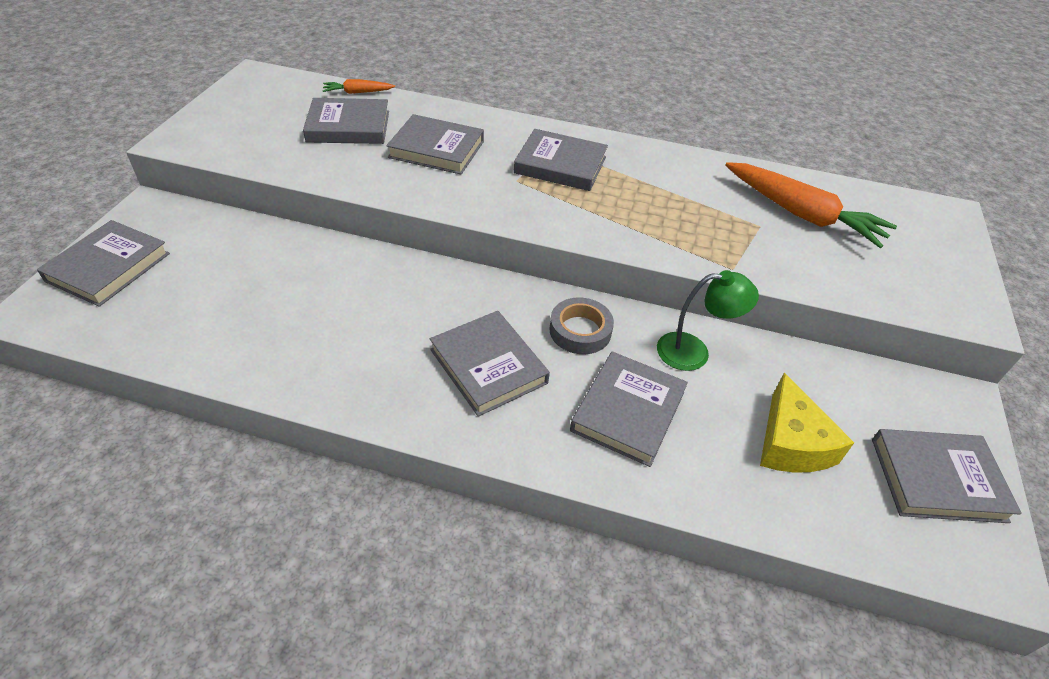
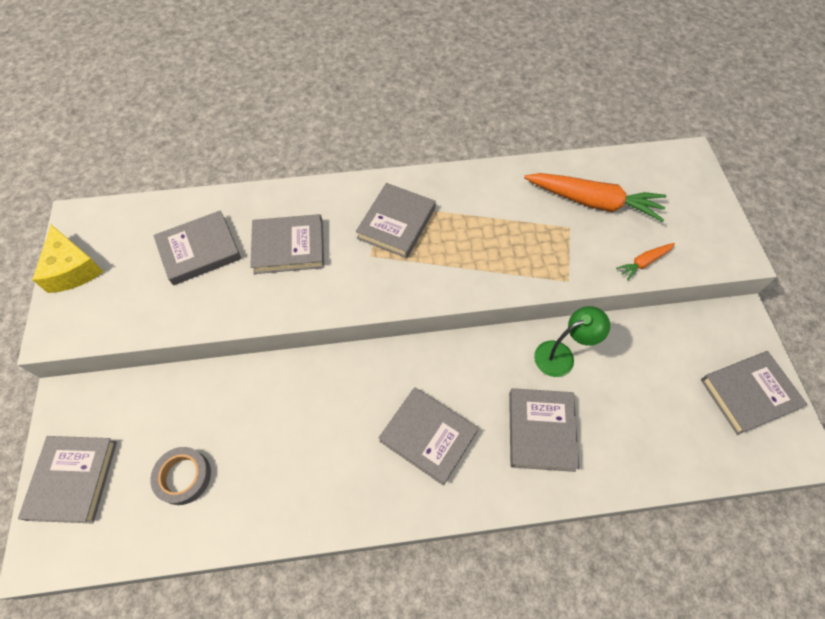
camera: 20 degrees left, 15 degrees up
orange carrot [323,79,395,94] -> orange carrot moved to [616,243,675,281]
grey book [514,129,608,191] -> grey book turned 60 degrees counterclockwise [356,183,436,258]
grey tape [549,297,614,354] -> grey tape moved to [150,447,211,505]
yellow cheese [760,373,854,473] -> yellow cheese moved to [32,225,104,293]

